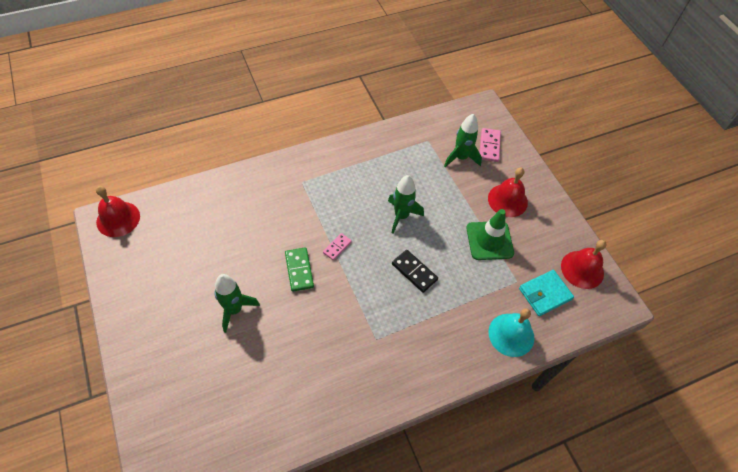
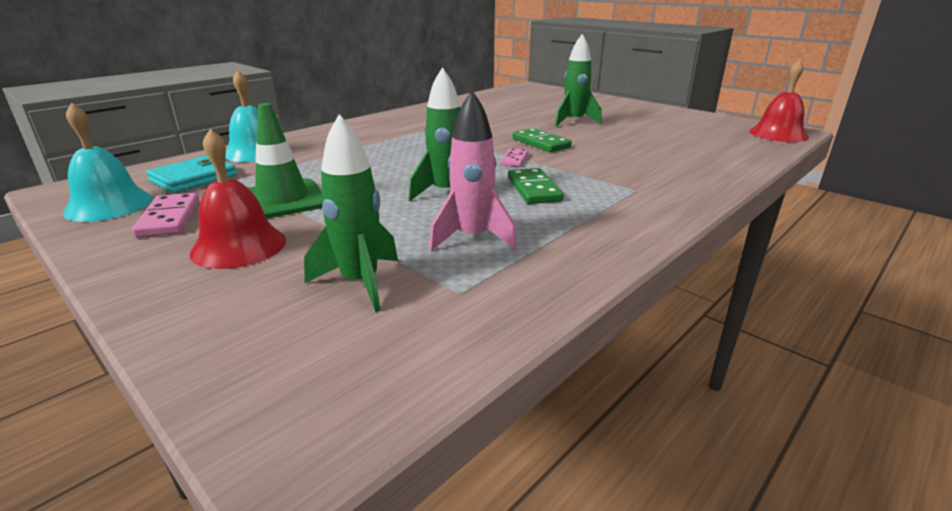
camera: 160 degrees right, 30 degrees down
black domino [392,250,438,293] -> none
pink domino [479,128,501,162] -> pink domino moved to [132,193,199,238]
red bell [561,240,607,289] -> turquoise bell [63,102,153,222]
none -> pink rocket [429,91,517,251]
none -> green domino [508,168,563,204]

